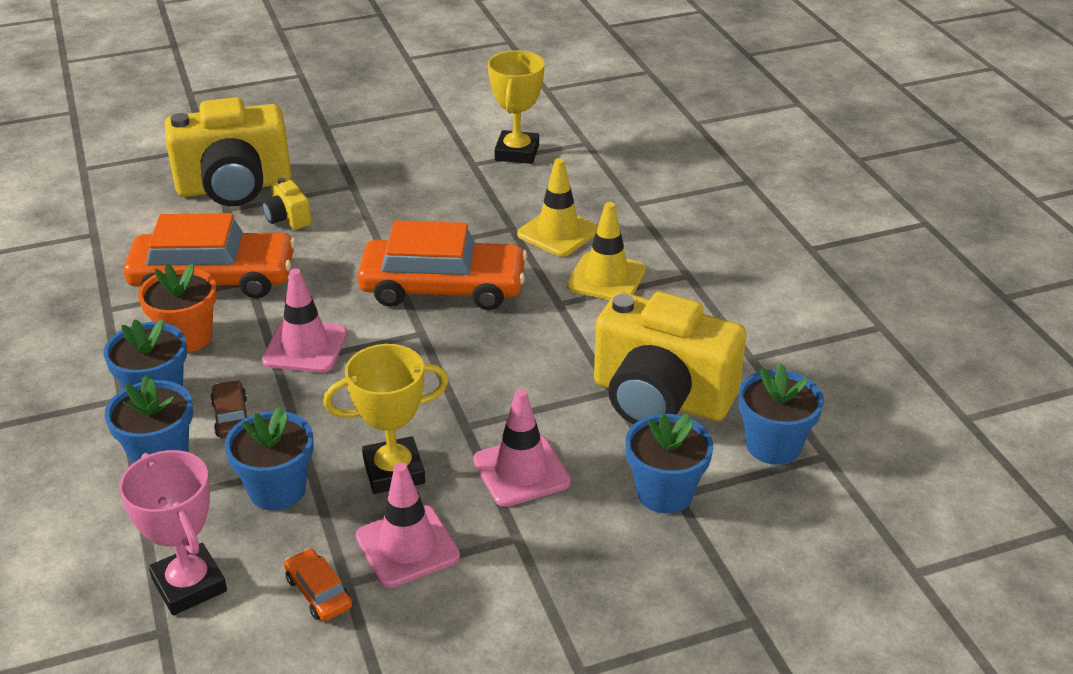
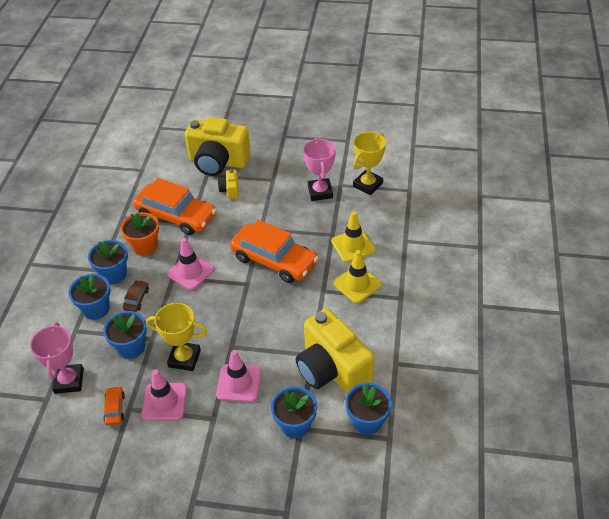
camera: 30 degrees right, 10 degrees up
none -> pink trophy [303,138,336,201]

